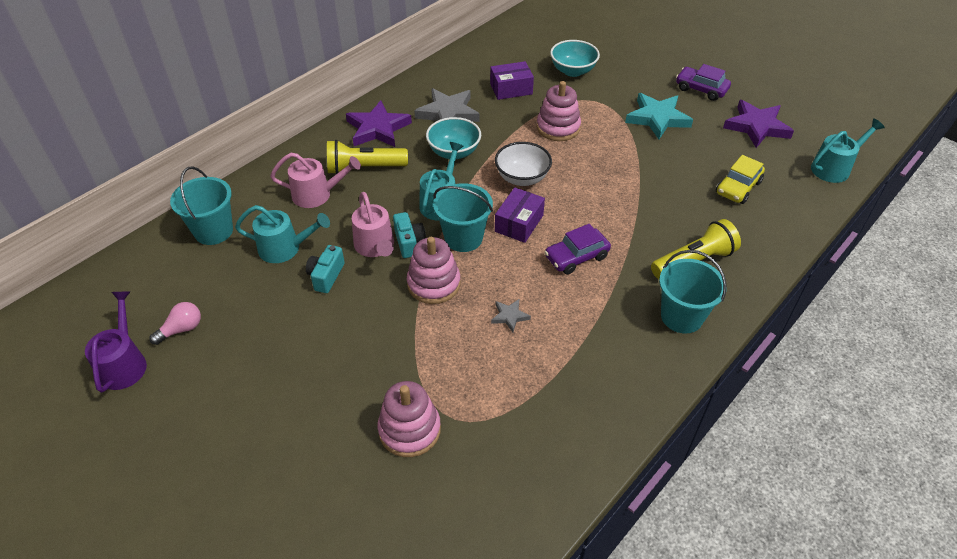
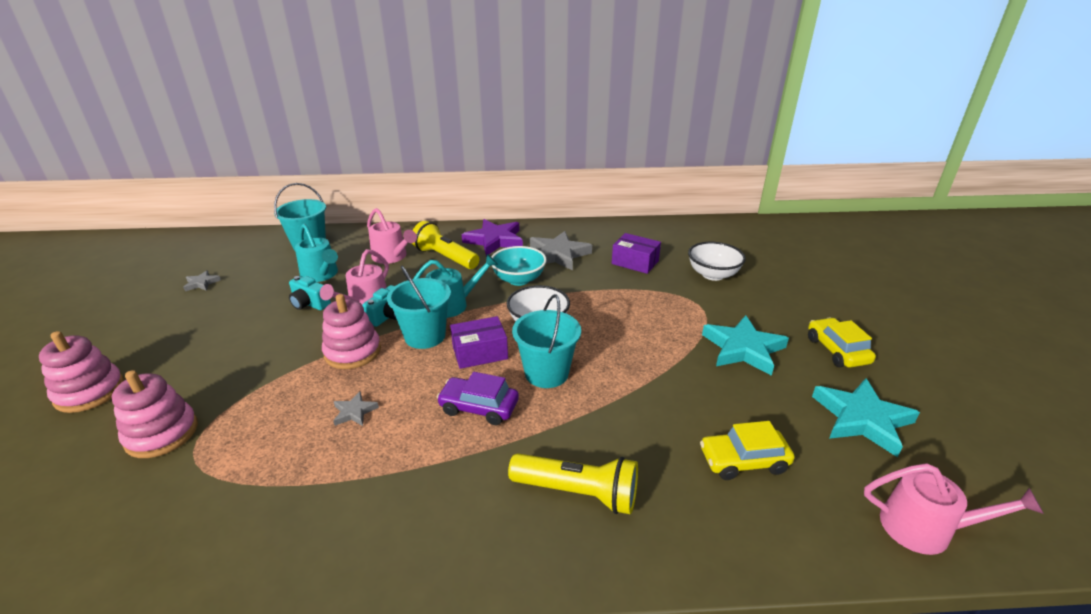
camera: 45 degrees right, 15 degrees down
purple watering can [85,292,147,393] -> none
pink light bulb [149,302,201,345] -> grey star [183,270,221,291]
turquoise camera [306,245,345,293] -> turquoise camera turned 120 degrees counterclockwise [289,276,331,310]
pink stacking toy [537,81,581,141] -> pink stacking toy moved to [39,331,124,413]
turquoise bowl [550,40,600,77] -> white bowl [688,242,746,281]
turquoise bucket [659,250,727,333] -> turquoise bucket moved to [512,294,581,388]
purple car [676,64,731,101] -> yellow car [808,318,876,368]
purple star [723,100,794,148] -> turquoise star [812,378,920,457]
turquoise watering can [811,118,885,183] -> pink watering can [864,463,1044,555]

